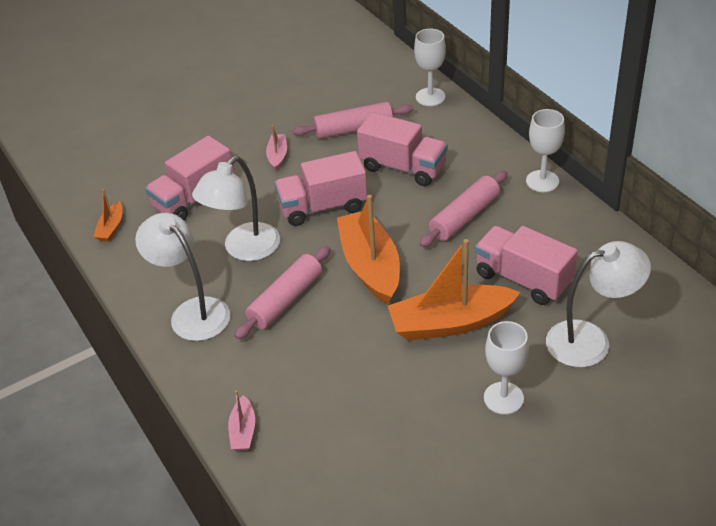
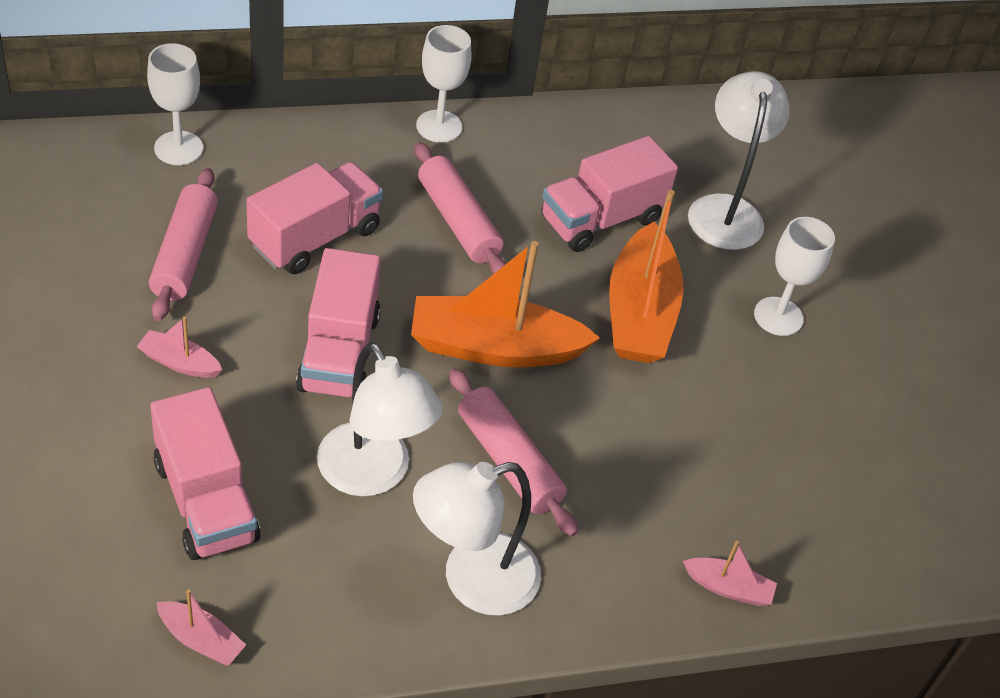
camera: 80 degrees left, 5 degrees up
orange boat [94,189,123,242] -> pink boat [156,589,246,666]

